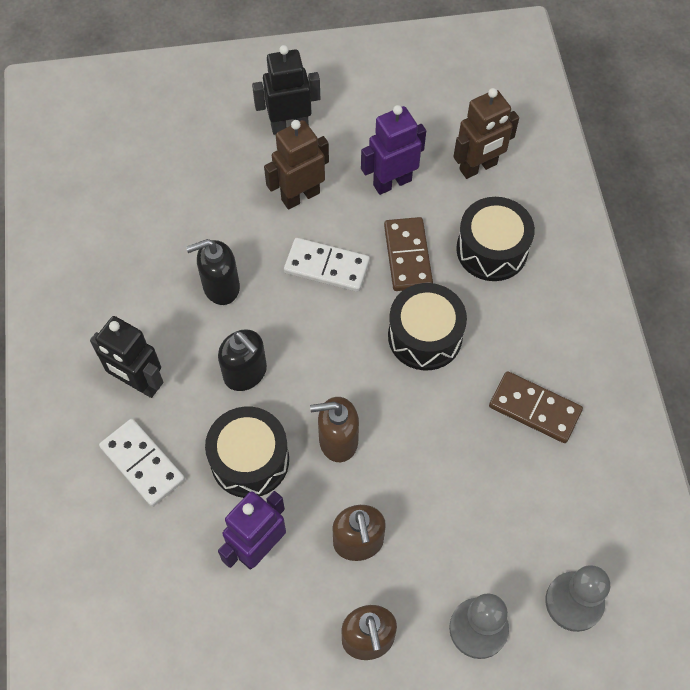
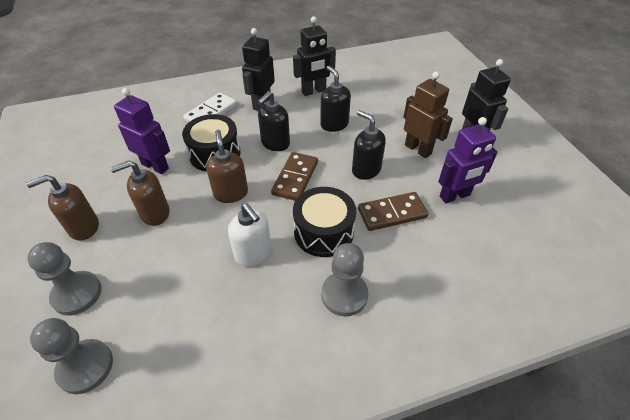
camera: 80 degrees right, 15 degrees down
white domino [284,238,370,292] -> black soap dispenser [352,110,386,180]
purple robot [361,105,426,195] -> purple robot turned 105 degrees clockwise [438,117,497,203]
brown robot [454,88,519,179] -> none
black drum [456,197,535,281] -> none
brown domino [489,371,583,443] -> brown domino moved to [271,152,318,201]
none -> white soap dispenser [228,203,271,267]
none -> black robot [293,16,336,96]
none -> grey pawn [321,243,368,316]

